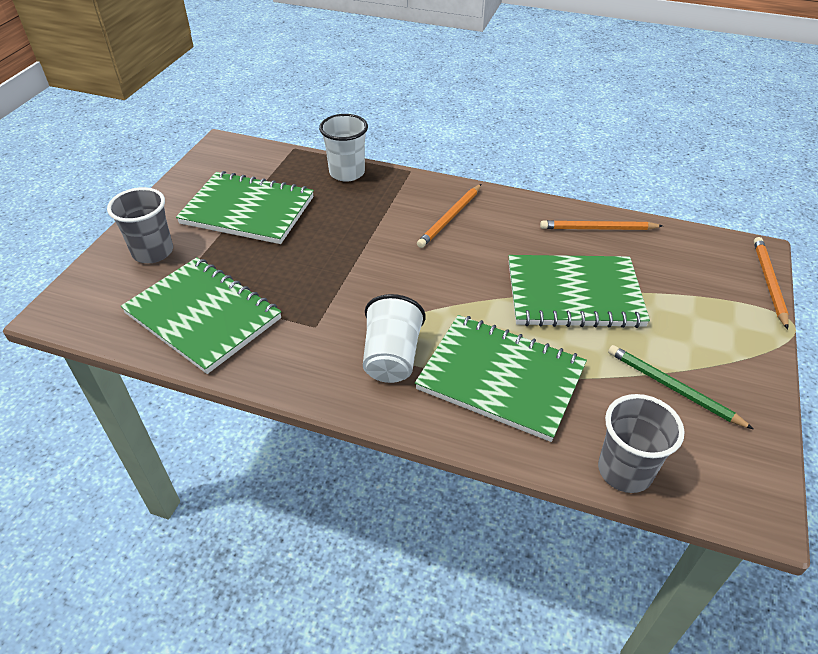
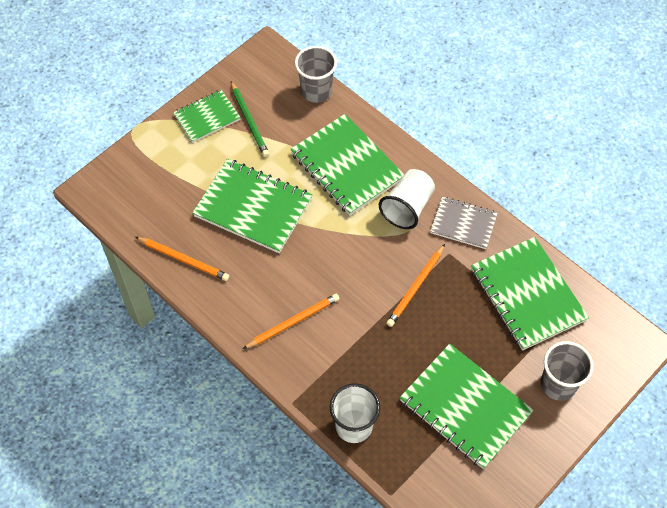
camera: 155 degrees left, 15 degrees up
orange pencil [754,237,789,330] -> orange pencil moved to [386,244,445,327]
none -> green notebook [173,90,241,143]
none -> grey notebook [430,197,498,249]

